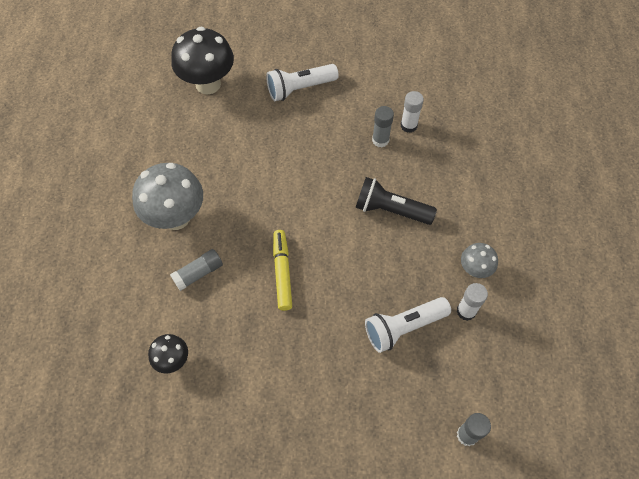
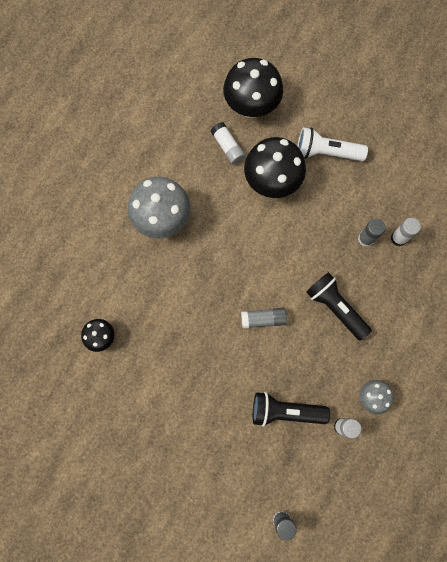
camera: 30 degrees right, 15 degrees up
grey glue stick [170,249,223,291] -> grey glue stick moved to [241,308,287,329]
yellow marker [273,230,292,311] -> none
white flashlight [365,297,451,353] -> black flashlight [253,392,330,427]
none -> white glue stick [211,122,245,165]
none -> black mushroom [244,137,306,198]

